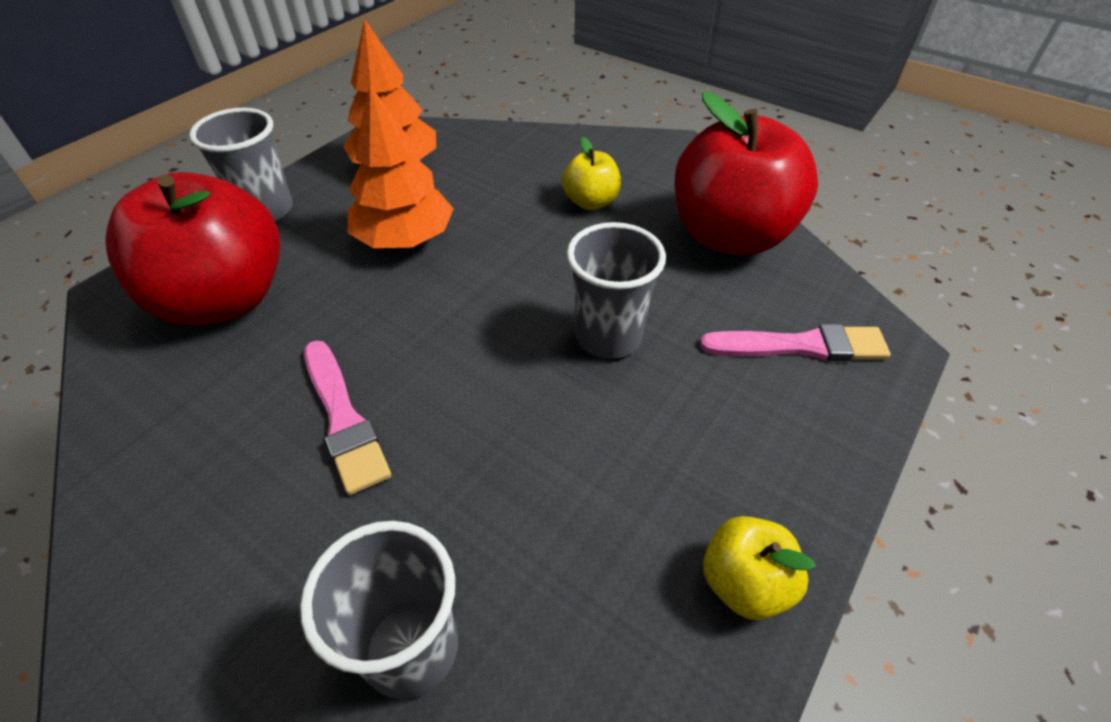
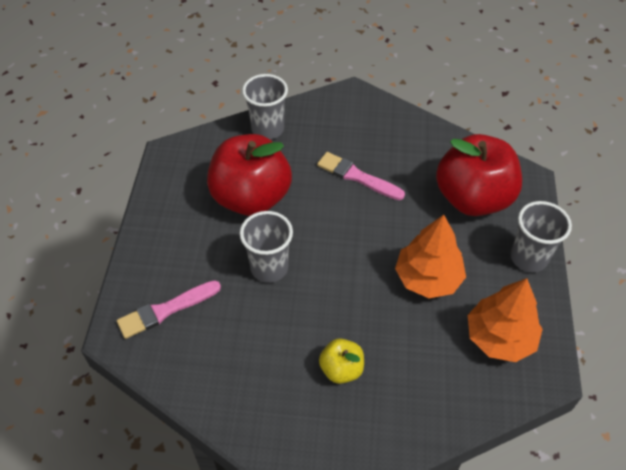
camera: 150 degrees right, 5 degrees up
red apple [674,92,818,256] -> red apple moved to [207,134,292,216]
yellow apple [703,516,816,620] -> none

